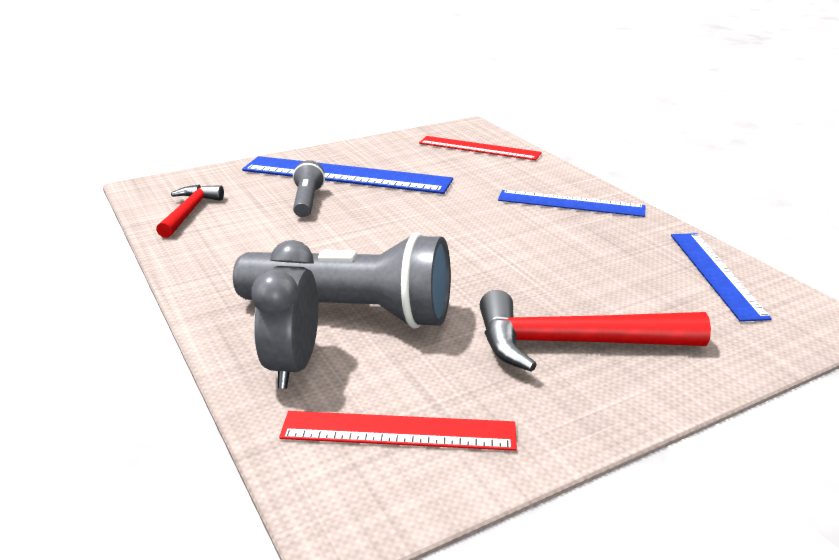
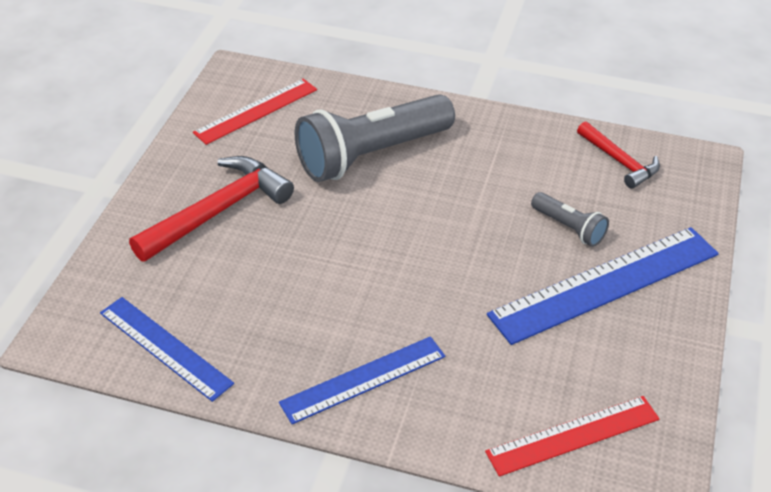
camera: 135 degrees right, 15 degrees up
grey clock [251,240,318,389] -> none

